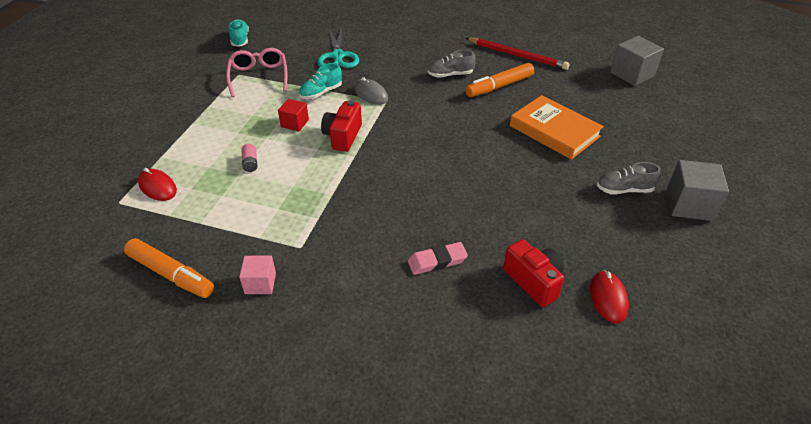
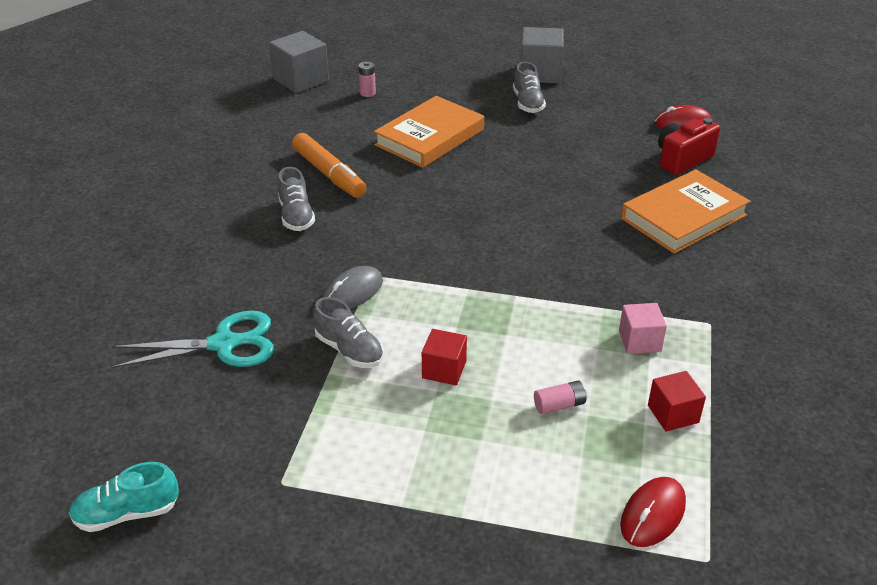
camera: 95 degrees left, 5 degrees down
orange marker [124,238,214,298] -> none
pink glasses [226,48,288,97] -> none
pink cube [239,255,276,294] -> pink cube moved to [619,303,667,354]
turquoise shoe [299,63,342,99] -> grey shoe [313,297,384,368]
red camera [321,100,362,152] -> none
pink eraser [408,242,468,275] -> orange book [621,169,751,254]
red pencil [466,38,570,70] -> none
none -> pink battery [358,61,376,97]
none -> red cube [648,371,706,432]

